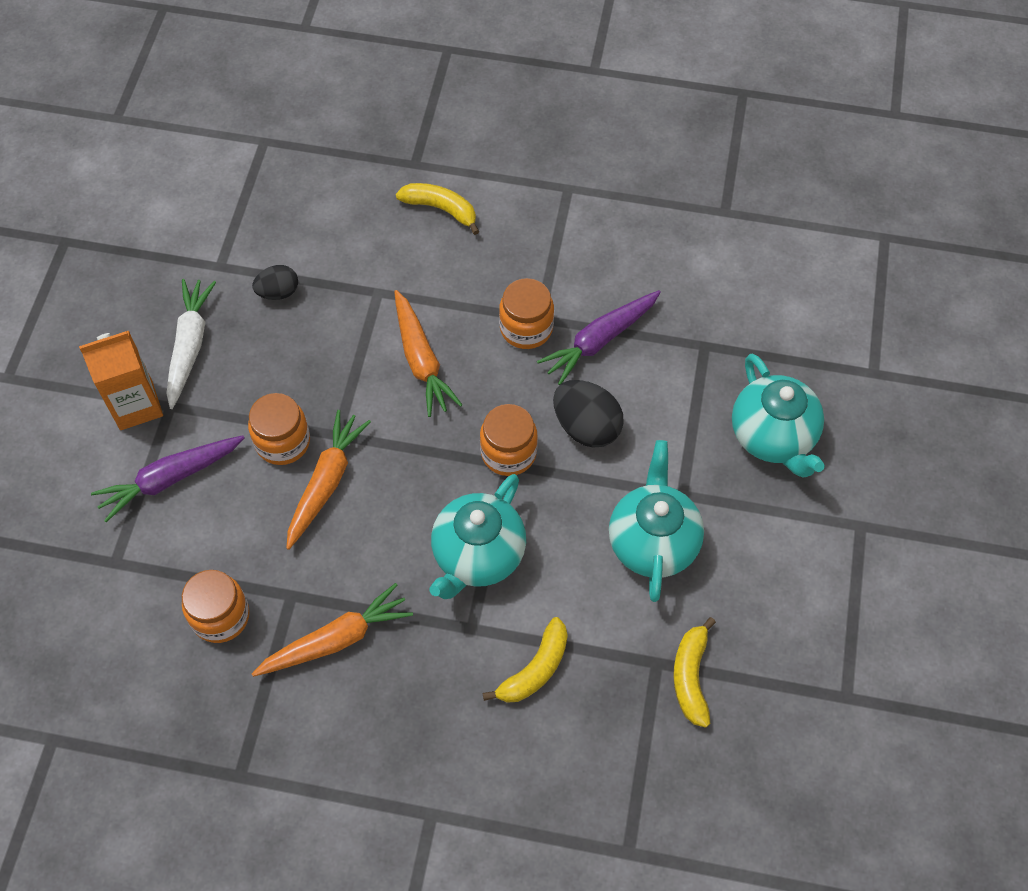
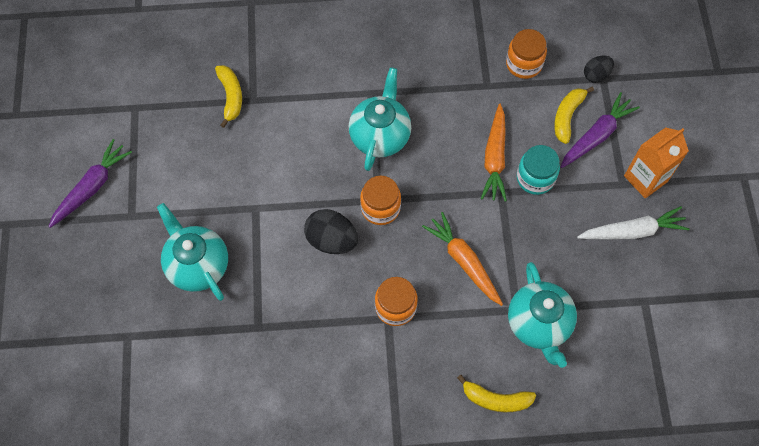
camera: 165 degrees right, 5 degrees up
white carrot [166,279,216,409] -> white carrot turned 90 degrees counterclockwise [577,206,690,239]
orange jar [248,393,310,465] -> turquoise jar [517,145,560,195]
black egg [252,265,298,300] -> black egg moved to [584,55,614,83]
orange carrot [252,583,413,677] -> none
yellow banana [483,617,568,702] -> yellow banana moved to [554,86,594,144]
purple carrot [537,290,661,385] -> purple carrot moved to [48,139,132,228]
turquoise teapot [609,440,704,602] -> turquoise teapot moved to [508,262,577,368]

